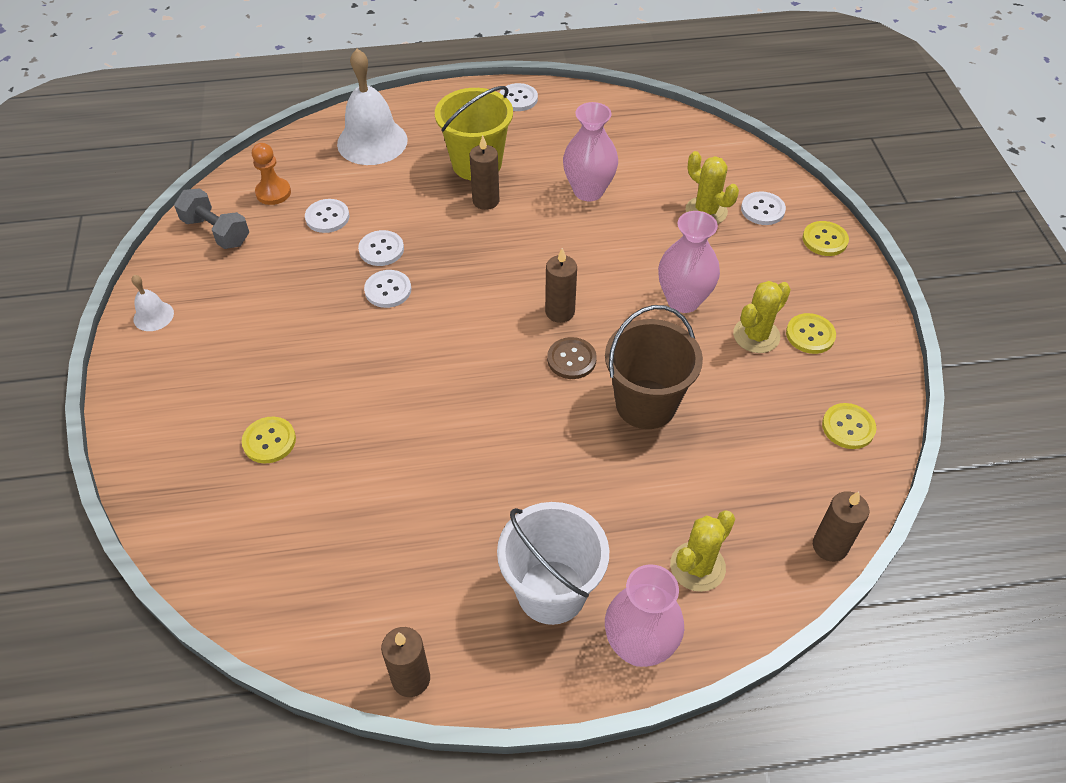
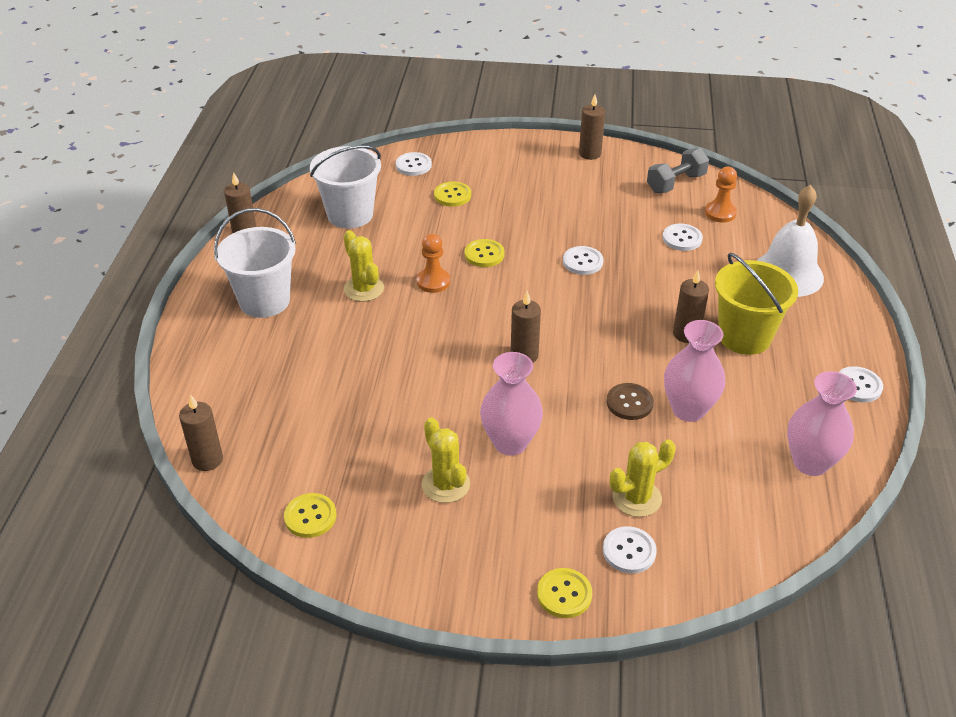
camera: 105 degrees right, 10 degrees down
white bell [131,275,174,331] -> brown candle [579,95,605,160]
white button [358,230,404,266] -> white button moved to [396,152,432,176]
brown button [547,337,597,379] -> brown button moved to [607,383,654,420]
brown bucket [605,305,703,429] -> none
pink vase [605,564,684,667] -> pink vase moved to [787,371,857,476]
yellow cactus [670,511,735,592] -> yellow cactus moved to [343,230,384,302]
yellow button [786,313,836,354] -> yellow button moved to [465,239,504,267]
none -> white bucket [310,145,381,229]
none -> orange pawn [417,234,450,293]

